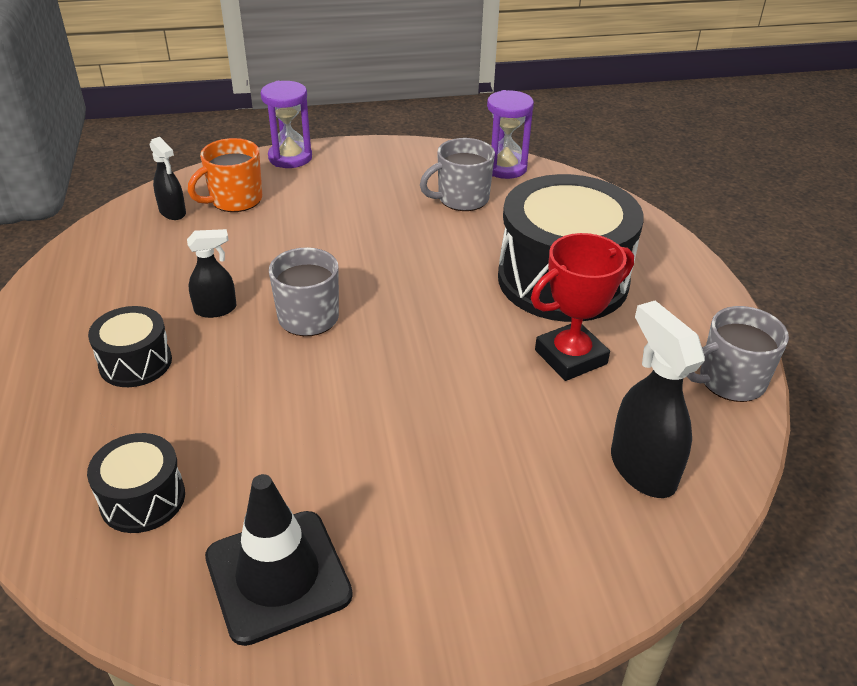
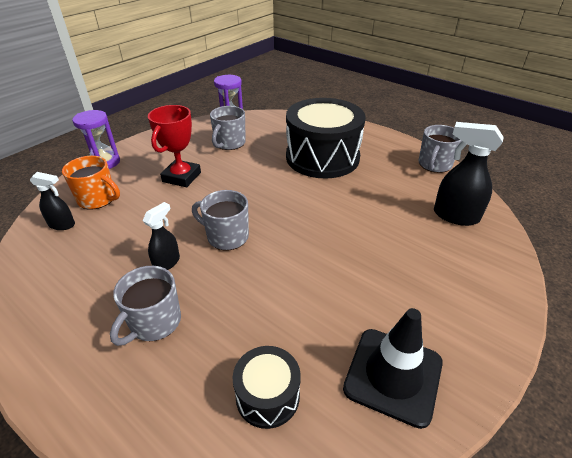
camera: 40 degrees left, 0 degrees up
black drum [88,306,172,387] -> grey mug [110,266,181,346]
orange mug [188,138,262,212] -> orange mug turned 75 degrees counterclockwise [62,156,120,210]
red trophy [531,233,634,381] -> red trophy moved to [148,105,201,187]

